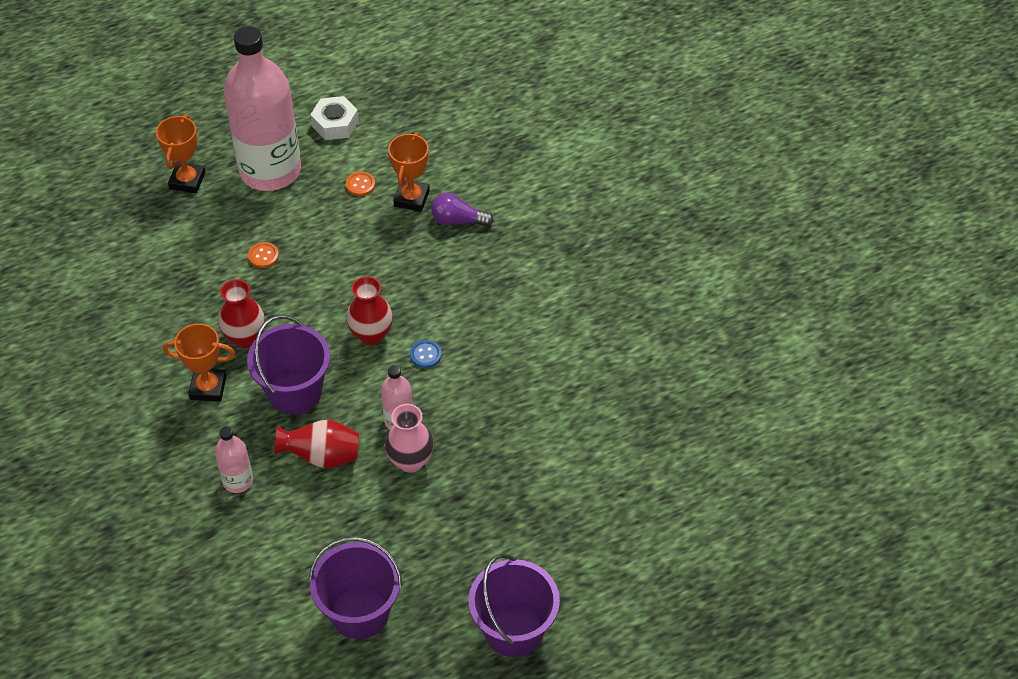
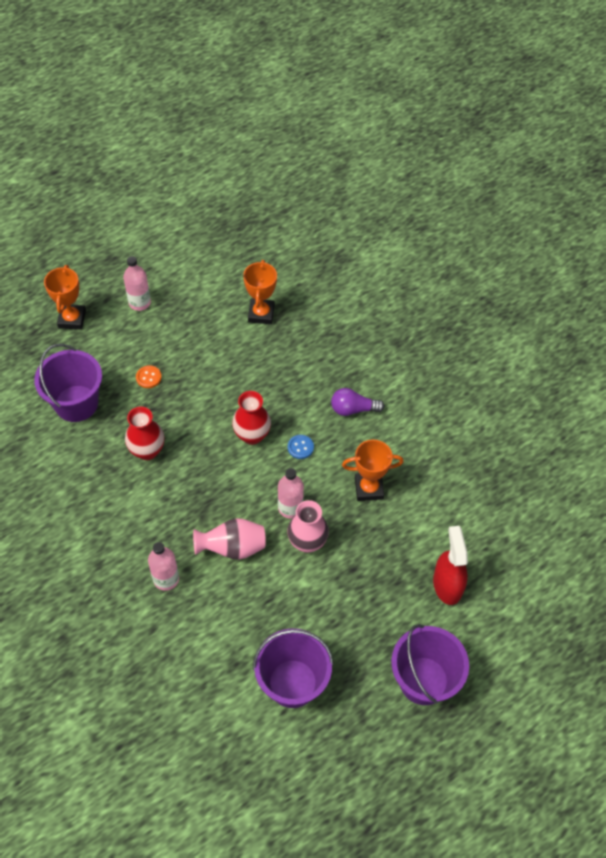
camera: 10 degrees left, 5 degrees up
orange trophy [163,323,235,402] -> orange trophy moved to [342,440,404,501]
pink bottle [224,26,301,191] -> pink bottle [123,256,151,311], size x0.43
purple bucket [247,315,330,414] -> purple bucket moved to [34,344,102,422]
red vase [274,420,359,468] -> pink vase [193,518,266,560]
white nut [310,96,359,140] -> none
orange button [346,171,375,196] -> none
purple light bulb [431,193,494,226] -> purple light bulb moved to [331,388,385,416]
none -> red spray bottle [433,526,468,605]

